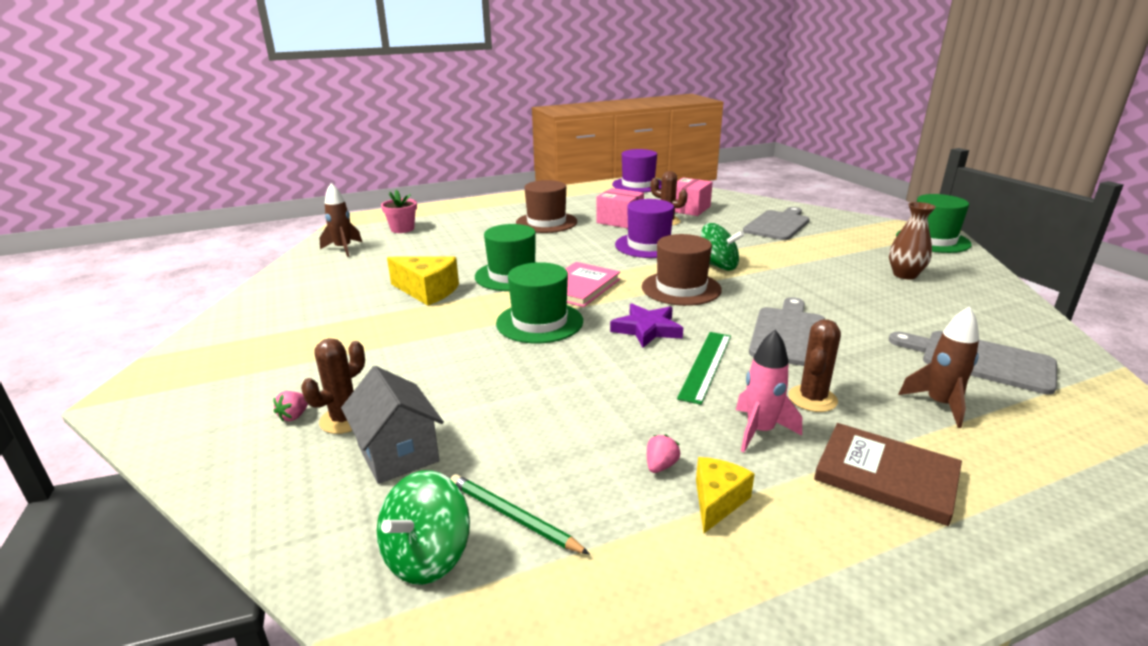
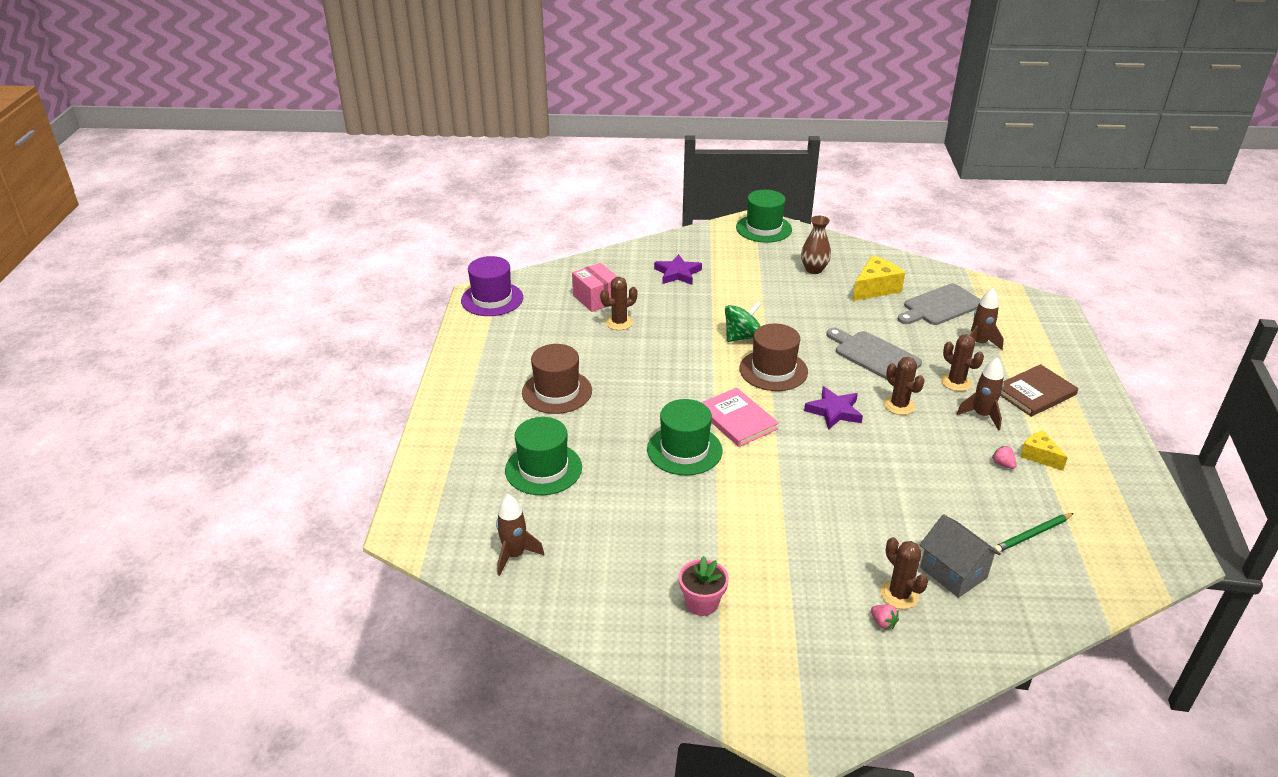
camera: 65 degrees left, 10 degrees up
grey house [341,366,444,484] -> grey house turned 60 degrees clockwise [920,514,1001,598]
green spinning top [377,470,470,585] -> none
pink flower pot [381,190,417,233] -> pink flower pot moved to [679,556,729,616]
yellow cheese [387,256,459,306] -> yellow cheese moved to [853,256,905,301]
green hat [496,262,583,344] -> green hat moved to [505,417,582,495]
pink box [596,188,644,228] -> none
purple hat [615,199,674,258] -> none
green ruler [677,332,731,405] -> brown cactus [884,357,925,415]
pink rocket [736,329,802,452] -> brown rocket [957,357,1004,431]
grey cutting board [743,207,810,240] -> purple star [654,254,702,285]

